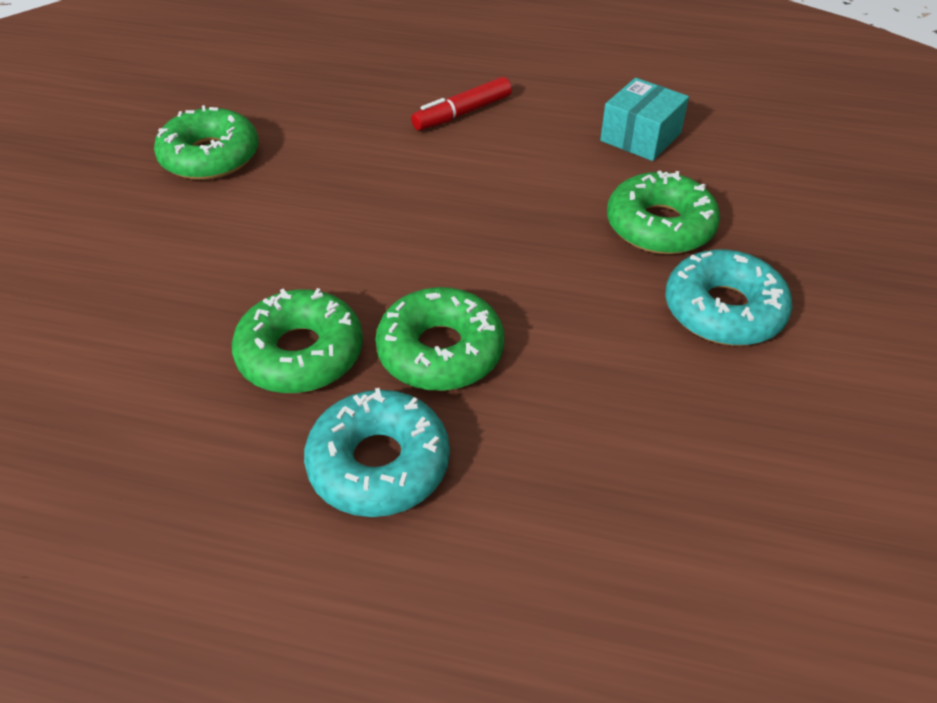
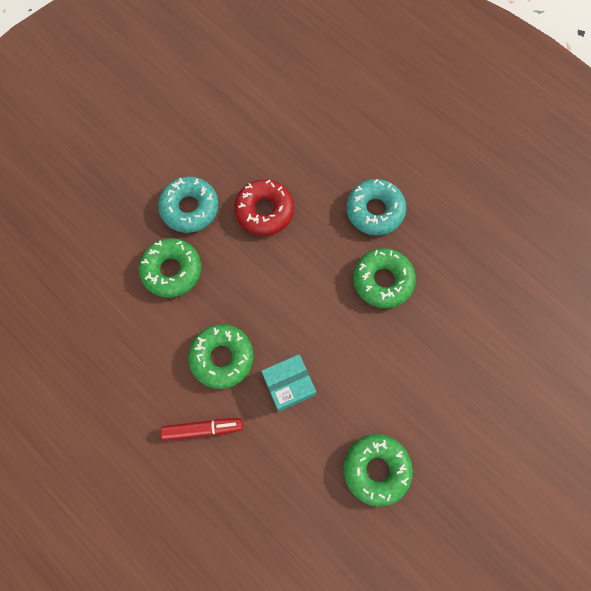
camera: 150 degrees left, 25 degrees up
green donut [375,287,504,391] -> green donut moved to [188,324,254,389]
turquoise box [600,78,689,161] -> turquoise box moved to [261,354,316,412]
none -> red donut [234,179,294,236]

